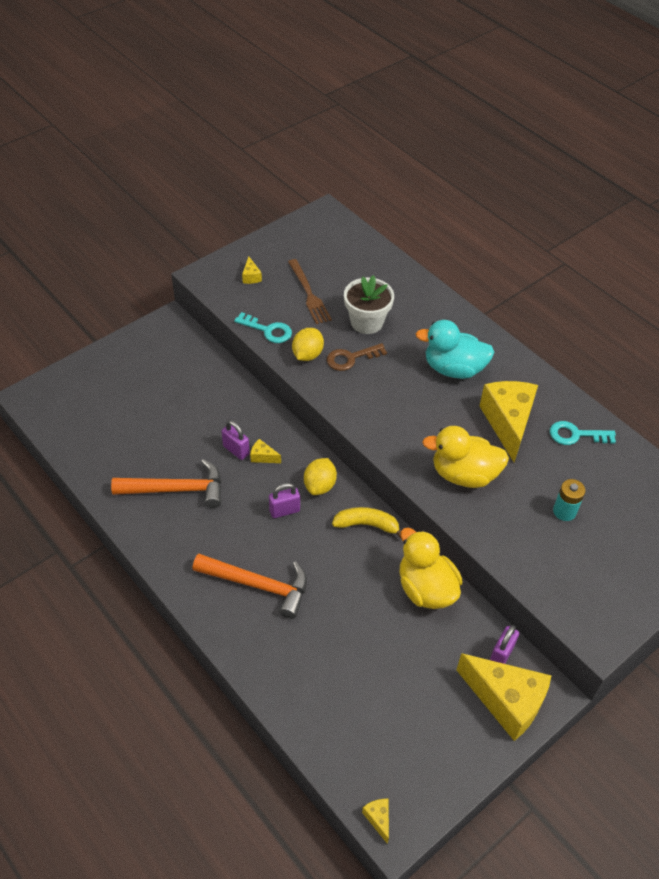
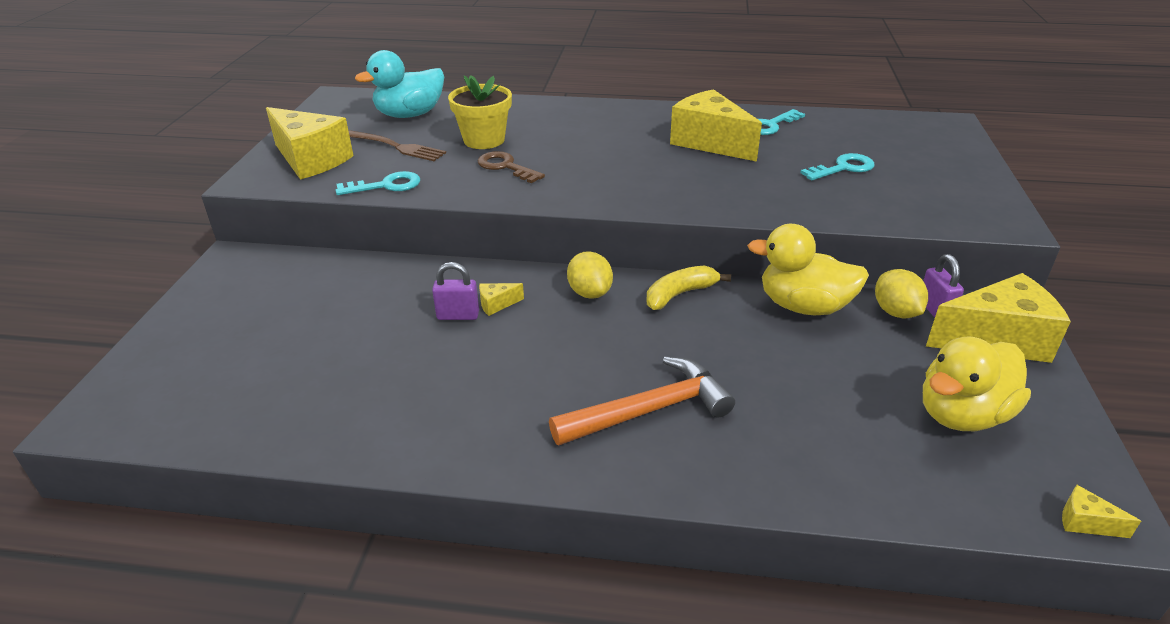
camera: 40 degrees left, 15 degrees down
orange hammer [111,459,221,508] -> none
yellow cheese [242,256,262,284] -> yellow cheese [266,107,354,180], size x2.48
purple padlock [269,483,300,518] -> none
yellow lemon [292,328,324,361] -> yellow lemon moved to [875,269,928,318]
brown key [327,343,387,371] -> brown key turned 105 degrees clockwise [478,151,545,183]
white flower pot [344,275,394,334] -> yellow flower pot [448,75,512,149]
turquoise duck [416,320,495,379] -> turquoise duck moved to [355,50,444,118]
yellow duck [422,426,509,488] -> yellow duck moved to [923,336,1031,431]
turquoise battery [553,479,586,521] -> turquoise key [800,153,874,180]

